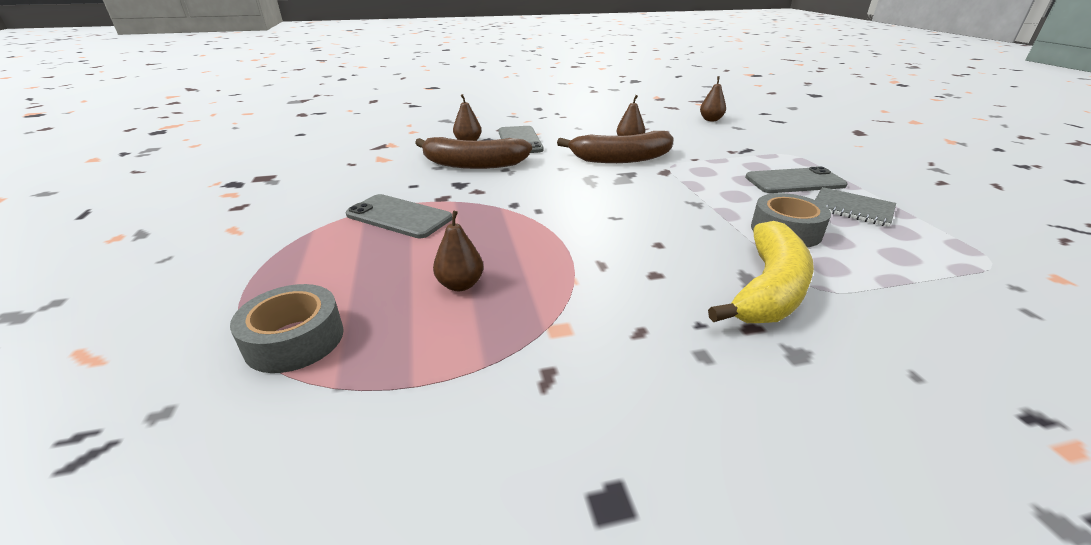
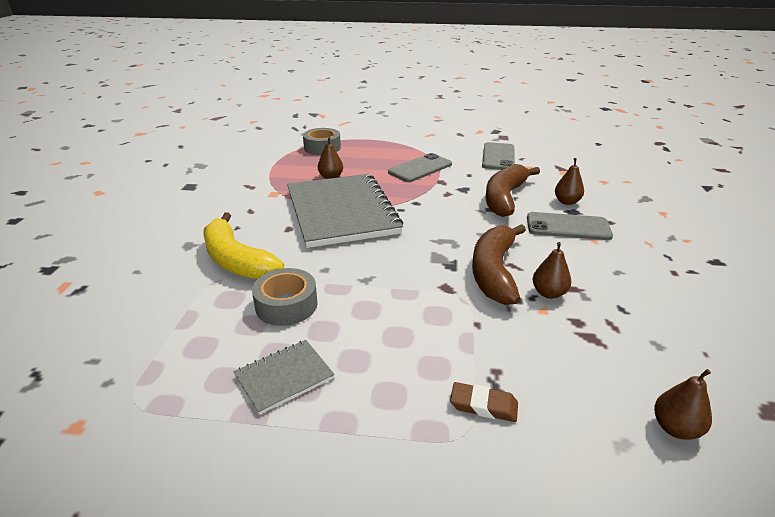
camera: 110 degrees right, 0 degrees up
grey phone [745,166,848,193] -> grey phone moved to [482,142,515,170]
none -> grey notebook [287,174,403,248]
none -> brown eraser [450,382,518,422]

